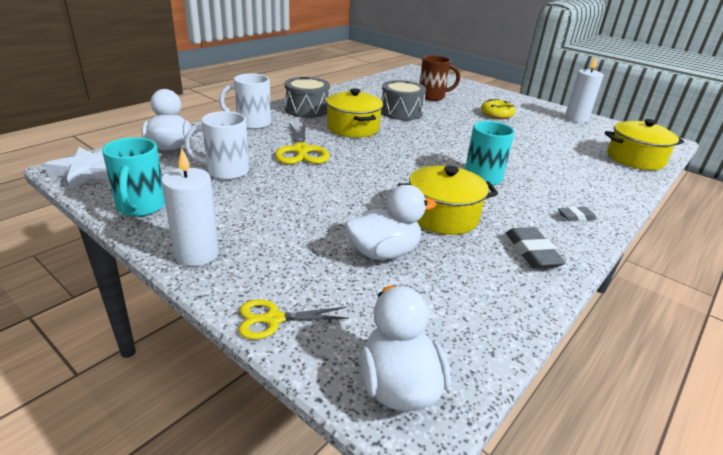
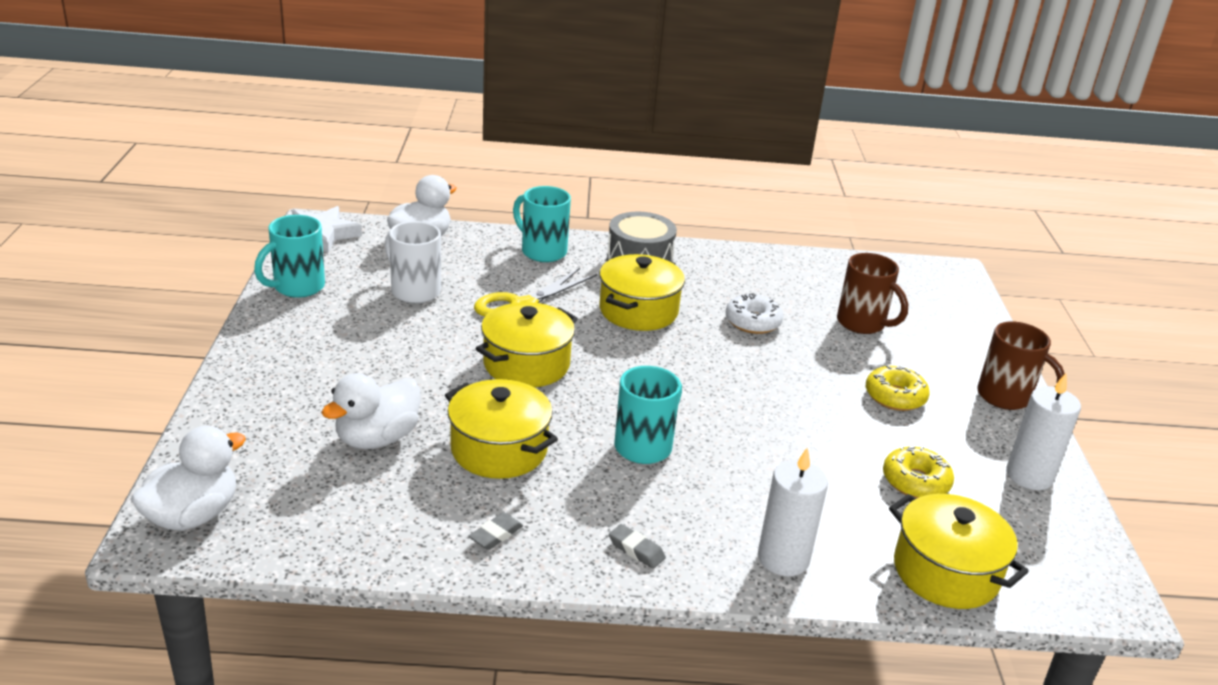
camera: 50 degrees right, 0 degrees up
white candle [161,149,219,266] -> white candle moved to [758,447,828,576]
white mug [219,74,271,129] -> turquoise mug [513,186,571,262]
yellow scissors [239,299,349,339] -> none
white duck [345,185,437,260] -> white duck turned 105 degrees clockwise [321,373,421,449]
grey drum [381,80,426,120] -> white donut [725,293,783,334]
grey eraser [506,227,566,269] -> grey eraser [468,512,523,550], size x0.60
none -> yellow pot [475,302,578,387]
none -> yellow donut [883,446,954,498]
none -> brown mug [977,322,1065,410]

